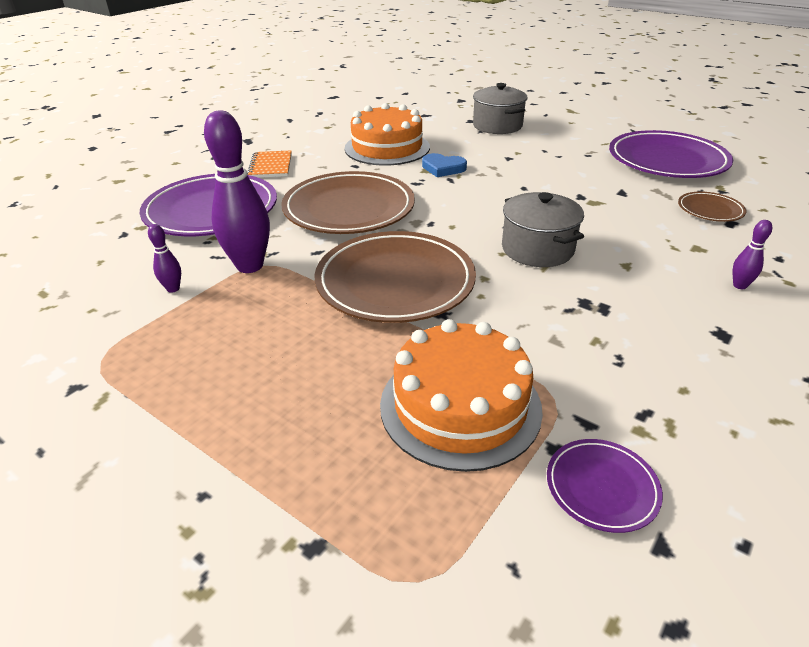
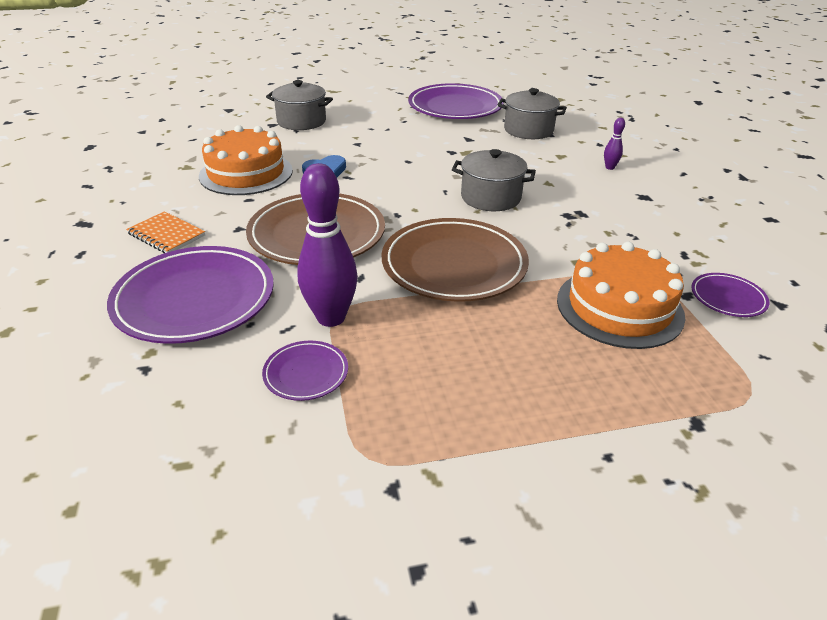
camera: 50 degrees left, 0 degrees up
purple bowling pin [148,224,181,293] -> purple plate [262,341,348,401]
brown plate [678,191,746,222] -> grey pot [497,88,567,139]

